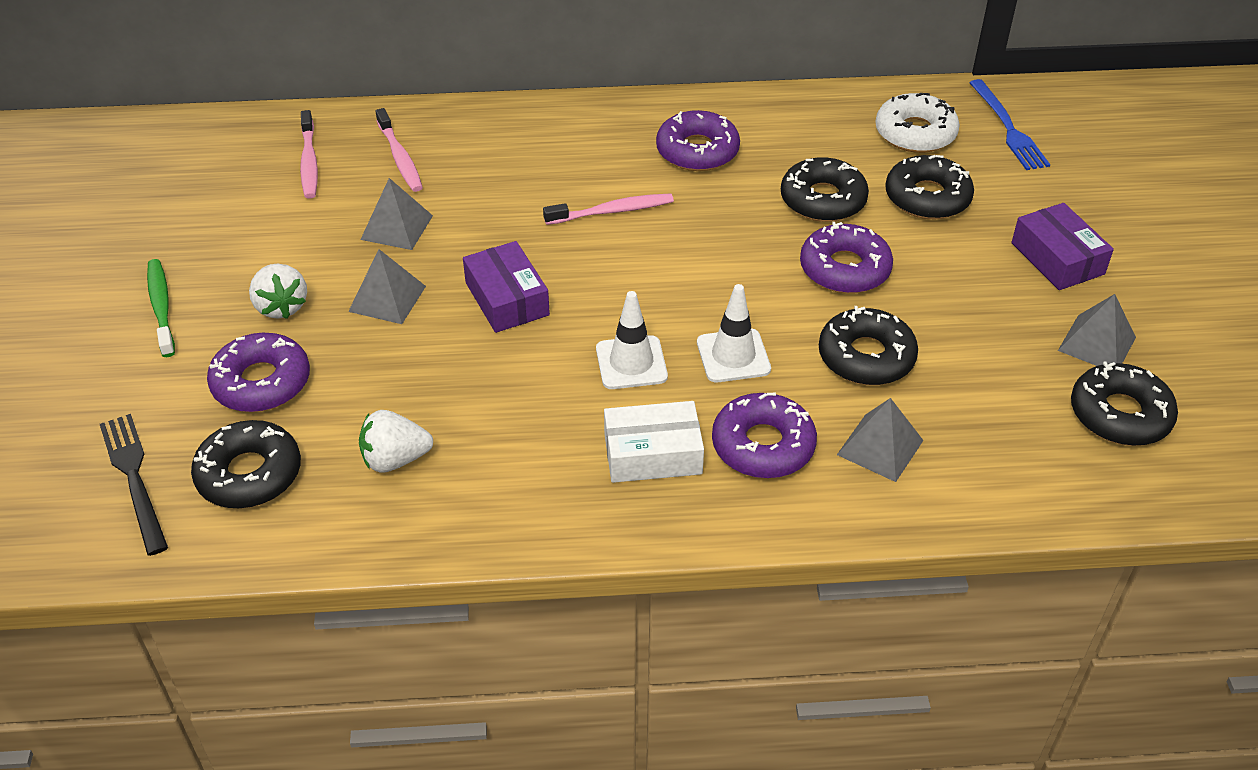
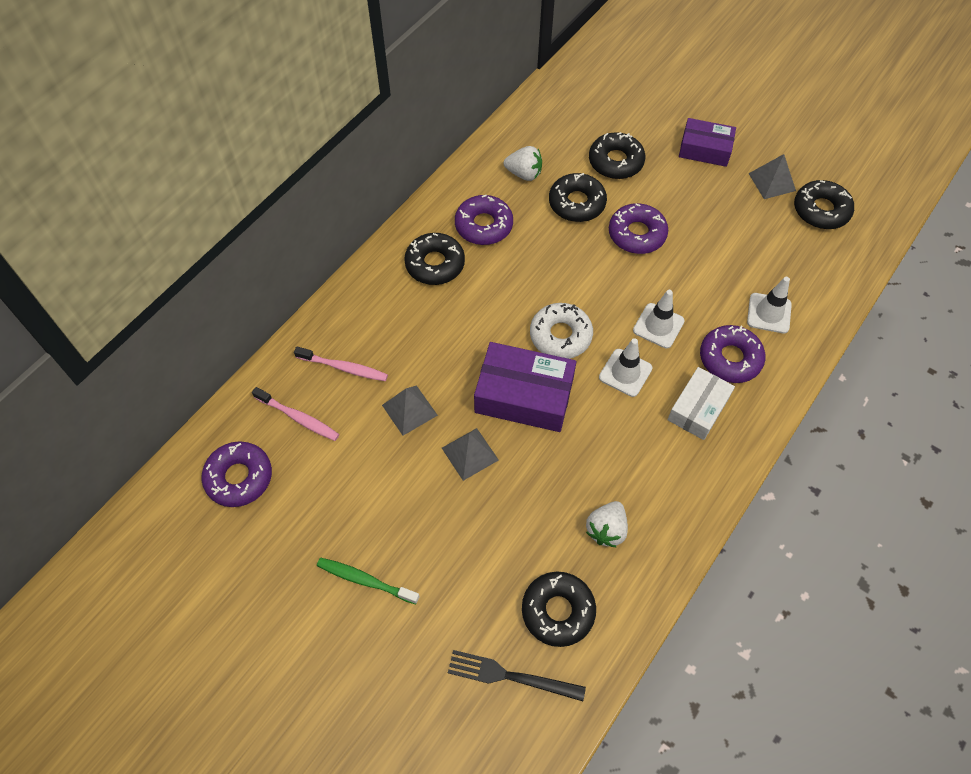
camera: 50 degrees left, 15 degrees up
purple donut [207,333,310,412] -> purple donut moved to [201,441,272,507]
white strawberry [249,264,307,319] -> white strawberry moved to [504,146,542,181]
purple box [463,241,550,333] -> purple box [474,342,576,432], size x1.54
pink toothbrush [543,193,674,225] -> none
black donut [819,306,918,385] -> black donut moved to [404,233,465,285]
grey pyramid [837,398,924,482] -> white traffic cone [747,277,792,333]
white donut [875,93,960,153] -> white donut moved to [530,303,593,359]
blue fork [969,79,1050,170] -> none

